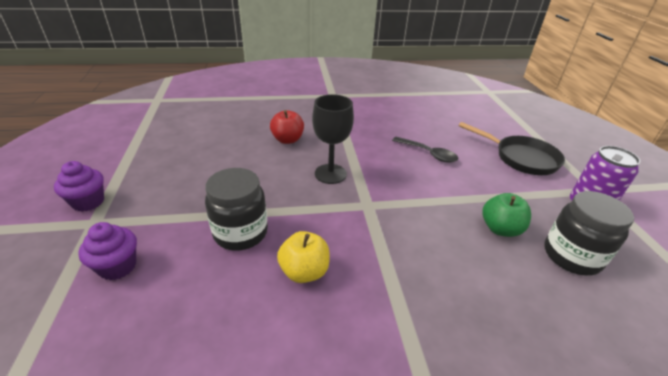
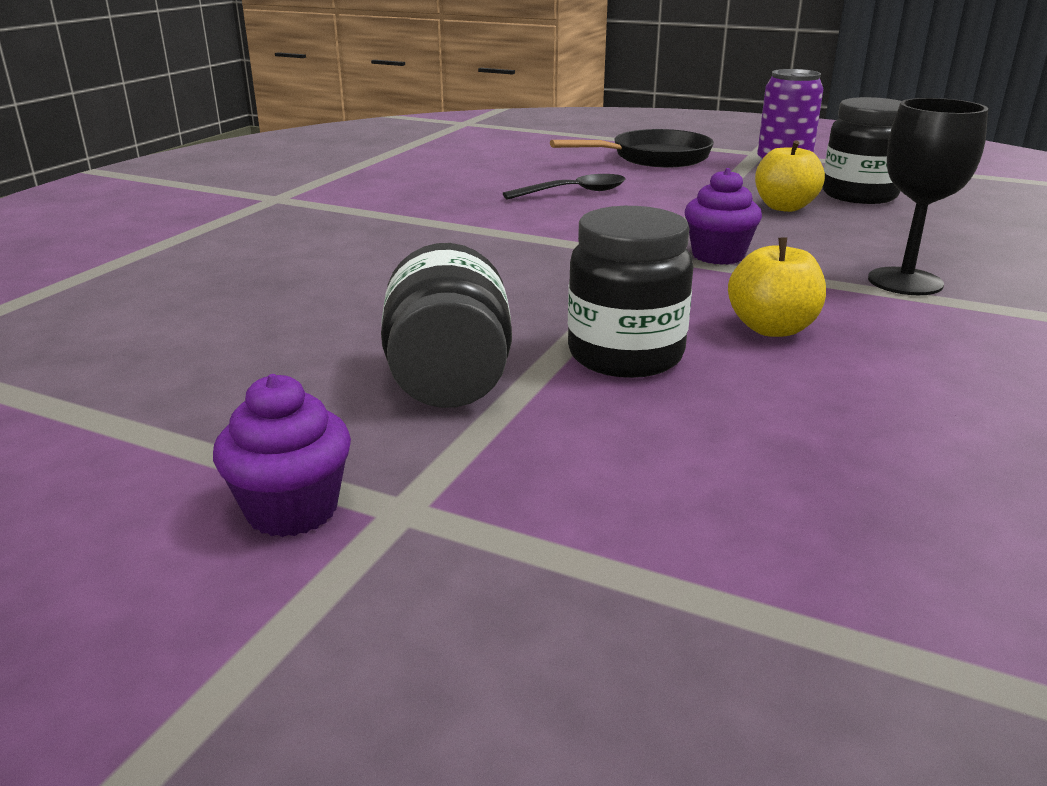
camera: 55 degrees left, 10 degrees down
purple cupcake [78,222,137,280] -> purple cupcake moved to [685,168,762,265]
red apple [270,110,304,144] -> none
black goblet [312,94,354,184] -> black goblet moved to [868,98,988,295]
green apple [483,193,531,237] -> yellow apple [755,140,825,212]
none -> black jar [381,243,512,408]

